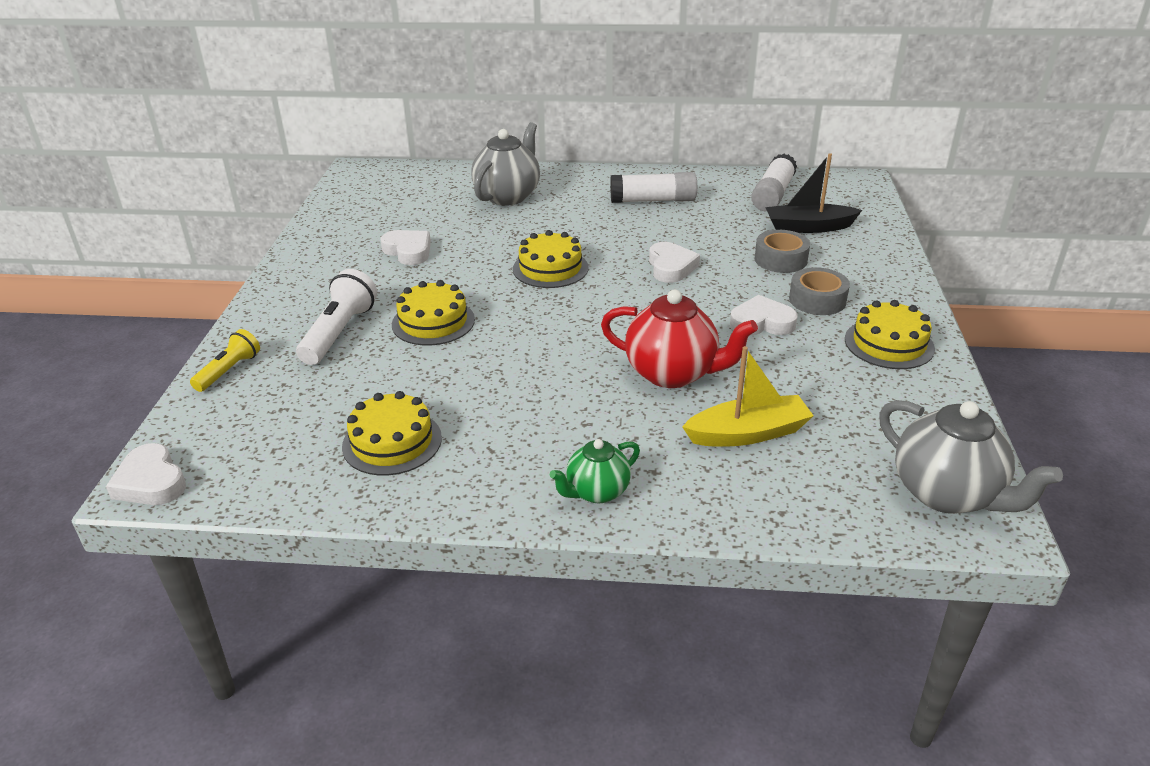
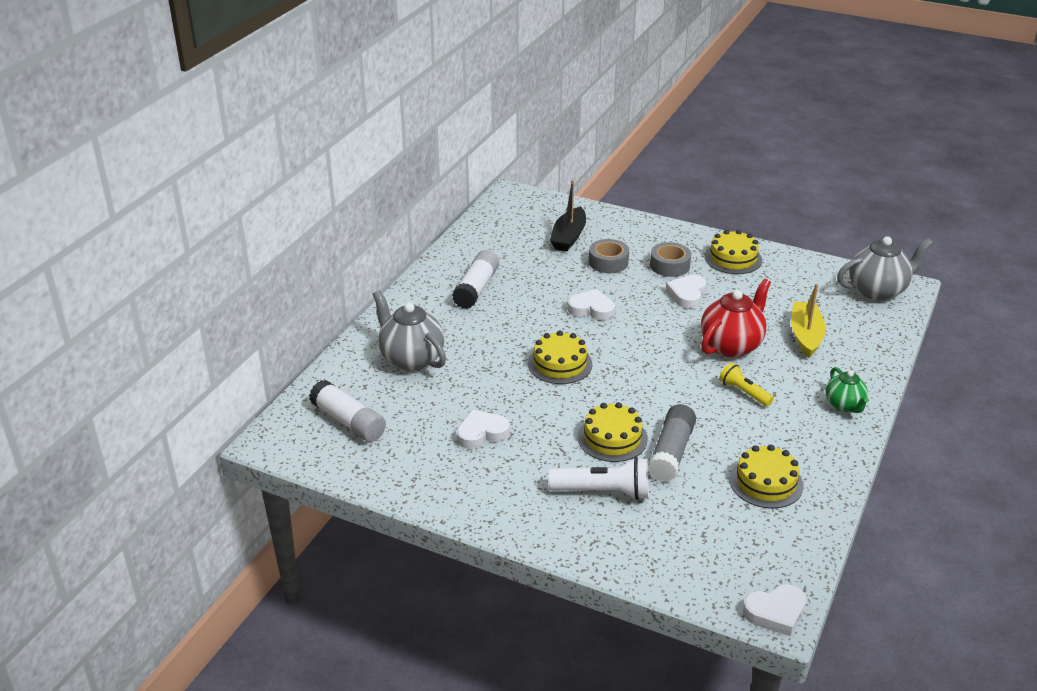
camera: 70 degrees left, 0 degrees up
yellow flashlight [190,329,260,392] -> yellow flashlight moved to [719,362,774,406]
white flashlight [296,269,377,365] -> white flashlight turned 150 degrees clockwise [548,457,649,500]
white glue stick [751,153,797,211] -> white glue stick moved to [309,380,386,442]
none -> grey glue stick [648,404,696,482]

